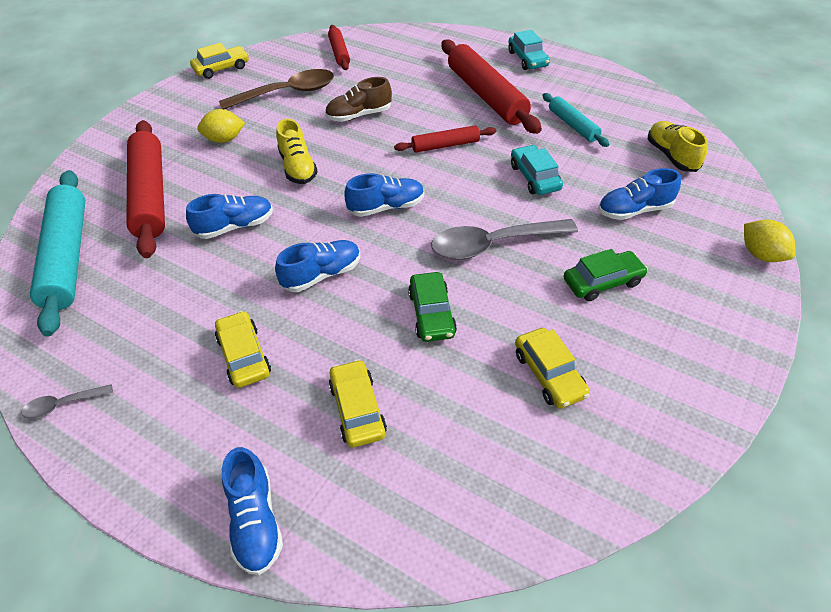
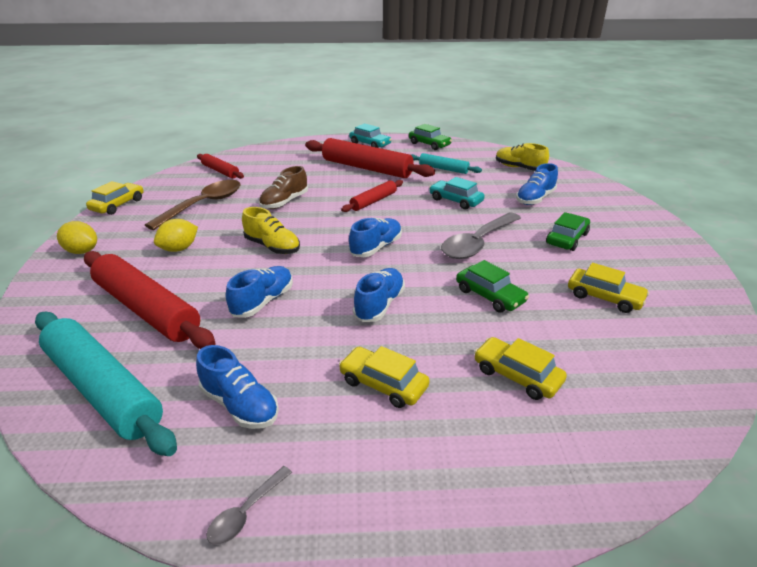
camera: 35 degrees left, 15 degrees down
blue shoe [222,447,283,575] -> blue shoe moved to [196,345,279,429]
yellow lemon [744,220,795,262] -> yellow lemon moved to [57,221,97,254]
none -> green car [409,124,452,150]

